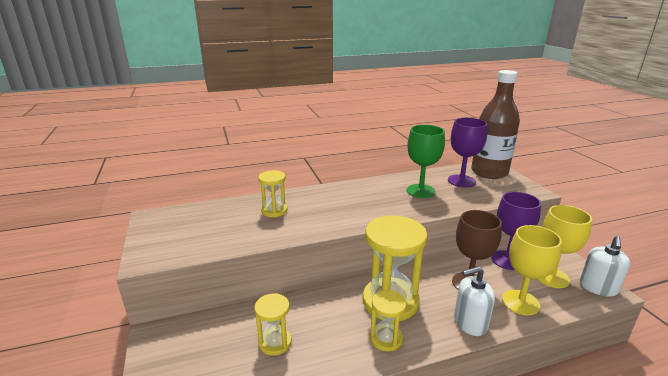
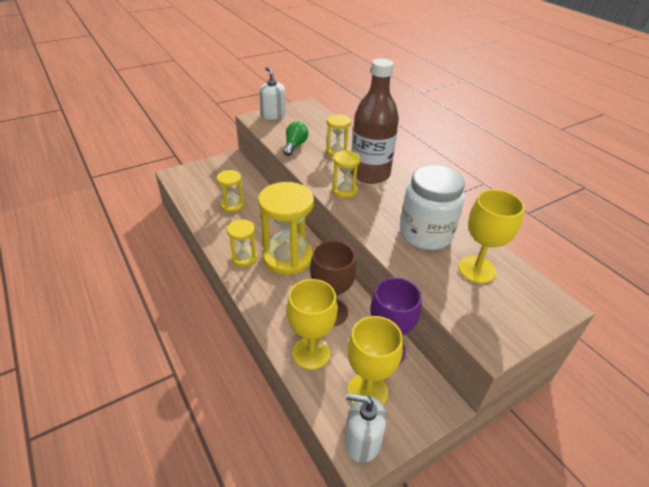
camera: 75 degrees right, 15 degrees up
green goblet [407,125,445,198] -> white jar [400,165,465,250]
purple goblet [448,118,487,187] -> yellow goblet [458,189,524,283]
white soap dispenser [454,266,495,336] -> white soap dispenser moved to [259,67,286,120]
brown bottle [471,70,520,179] -> brown bottle moved to [351,58,399,184]
none -> green light bulb [283,121,308,156]
none -> yellow hourglass [332,150,360,198]

